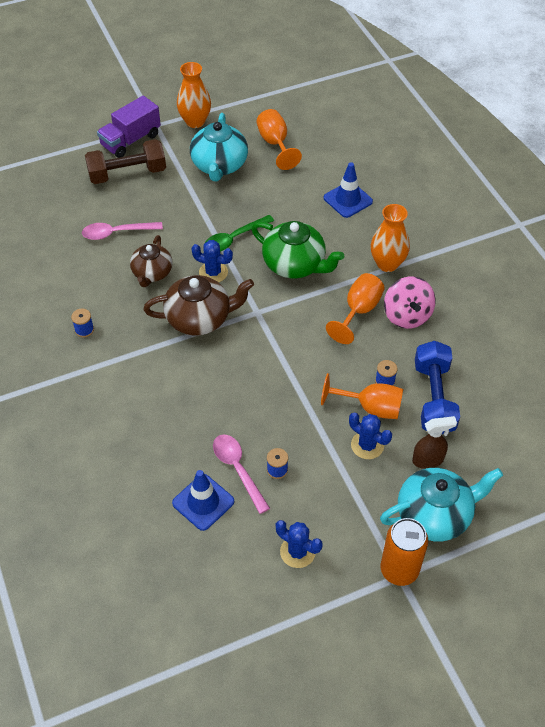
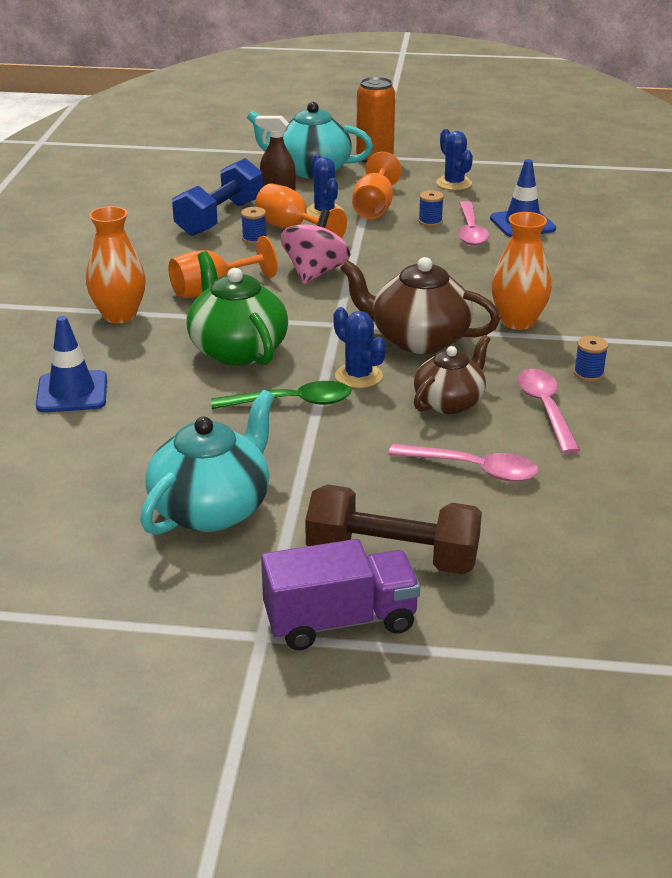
camera: 150 degrees left, 20 degrees down
orange vase [177,62,211,128] -> orange vase moved to [491,212,552,330]
orange goblet [257,109,302,170] -> orange goblet moved to [352,152,402,219]
pink spinning top [384,276,436,329] -> pink spinning top moved to [280,209,350,284]
none -> pink spoon [517,369,580,454]

